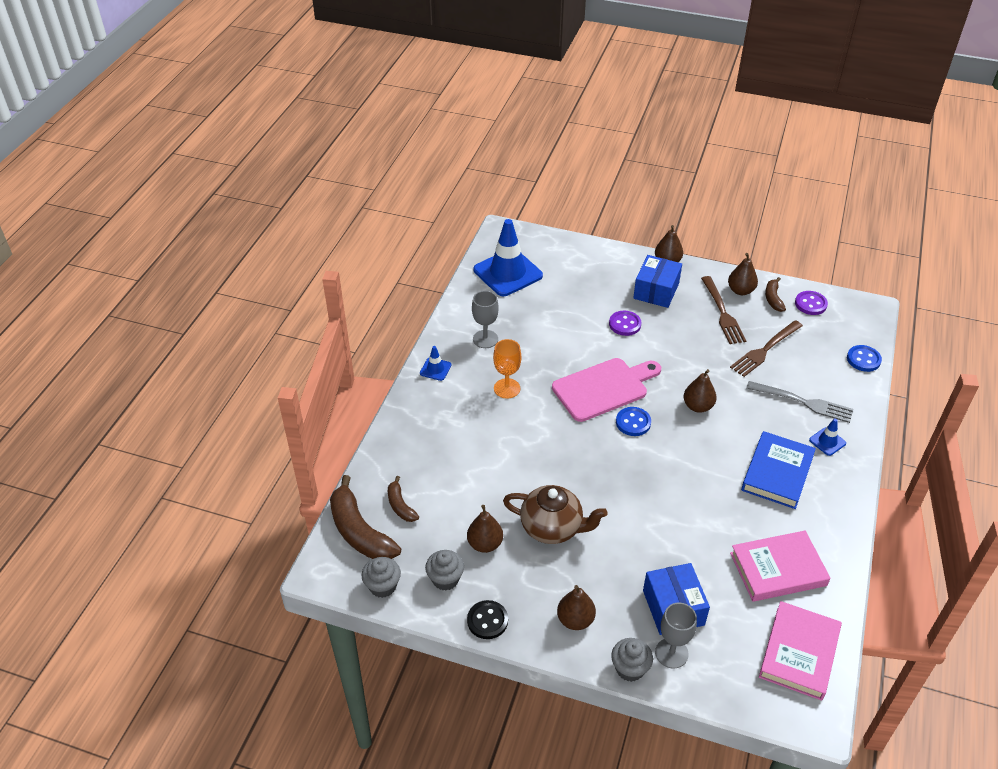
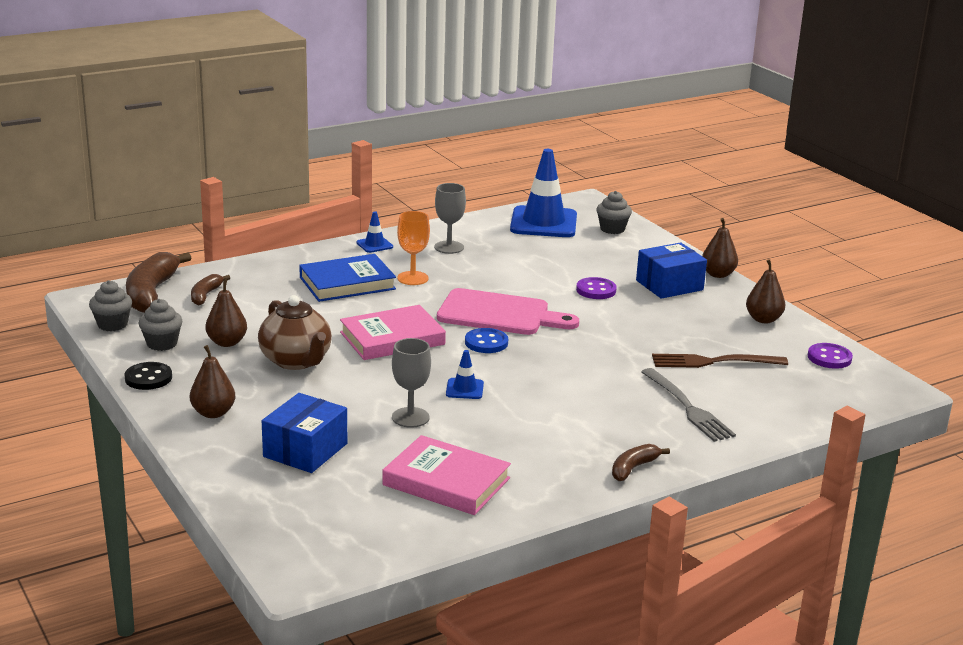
camera: 40 degrees right, 20 degrees down
grey cupcake [611,638,653,682] -> grey cupcake moved to [596,191,632,234]
grey goblet [655,603,697,668] -> grey goblet moved to [392,338,431,428]
brown pear [684,369,716,413] -> none
brown fork [701,276,746,344] -> none
blue book [741,431,816,509] -> blue book moved to [299,254,396,302]
pink book [759,601,842,701] -> pink book moved to [340,305,446,360]
brown banana [765,277,786,312] -> brown banana moved to [612,444,670,481]
blue traffic cone [809,418,846,456] -> blue traffic cone moved to [446,350,484,399]
blue button [847,345,882,372] -> none

